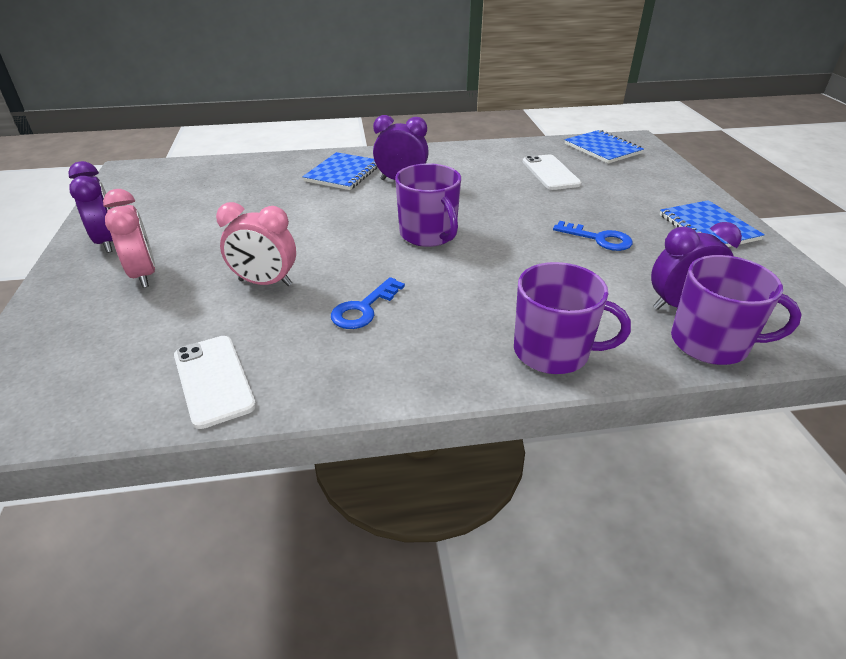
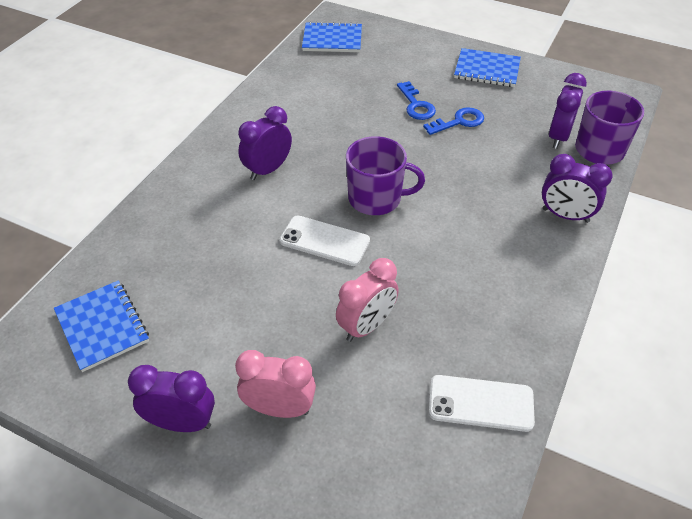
camera: 55 degrees left, 10 degrees up
blue notebook [302,152,377,190] -> blue notebook moved to [54,280,149,372]
blue key [331,277,405,329] -> blue key moved to [397,81,436,120]
purple mug [514,262,631,374] -> purple clock [542,154,613,223]
white phone [523,155,581,190] -> white phone moved to [280,216,370,266]

